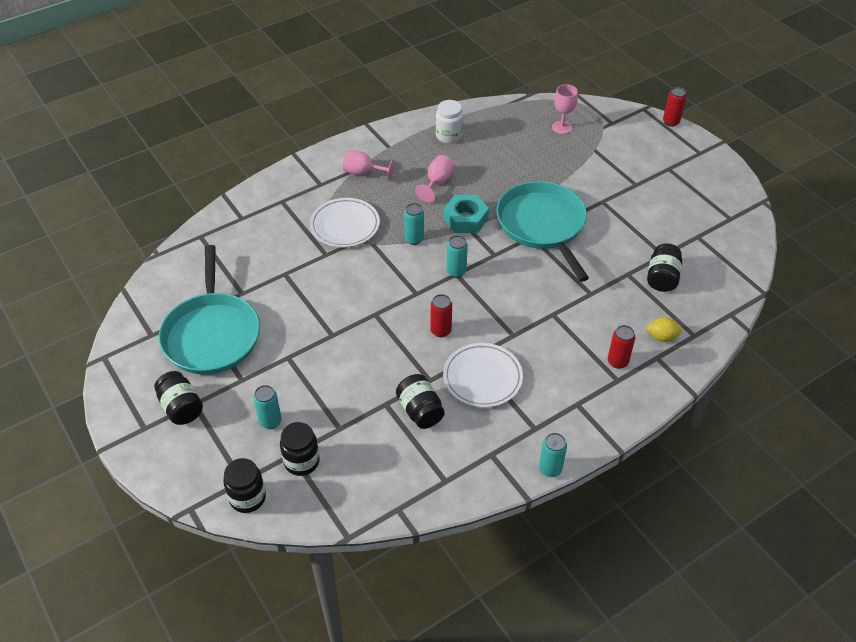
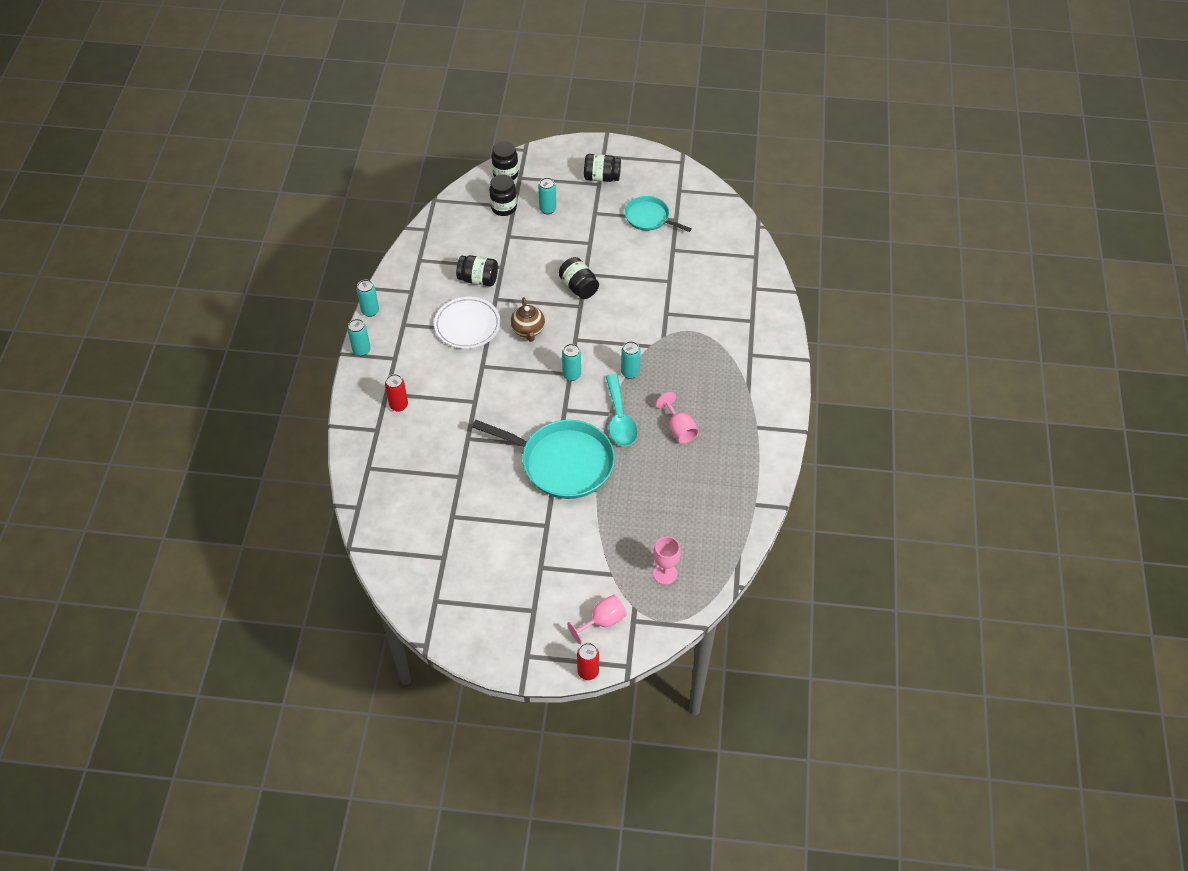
camera: 130 degrees right, 5 degrees up
turquoise pan [159,245,260,375] -> turquoise pan [625,196,692,232], size x0.55
white plate [310,198,380,248] -> none
pink goblet [343,150,395,181] -> pink goblet moved to [567,595,627,644]
red can [431,294,452,337] -> brown teapot [511,297,545,342]
white jar [436,100,463,144] -> none
turquoise nut [443,195,489,233] -> turquoise spoon [606,374,638,446]
yellow lemon [646,317,682,342] -> none
black jar [647,243,682,292] -> black jar moved to [559,257,599,299]
none -> turquoise can [347,319,371,356]

